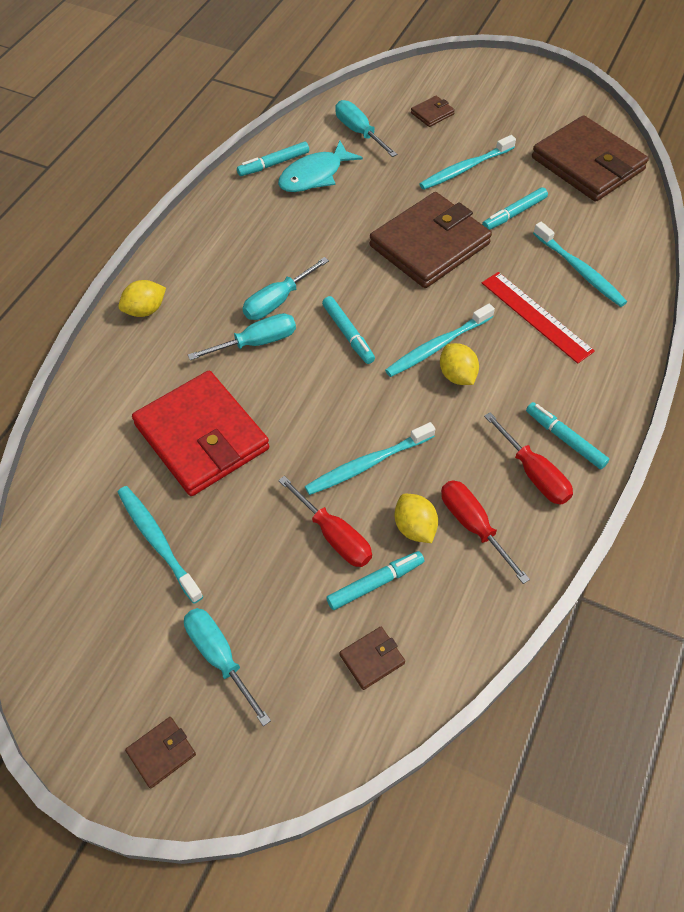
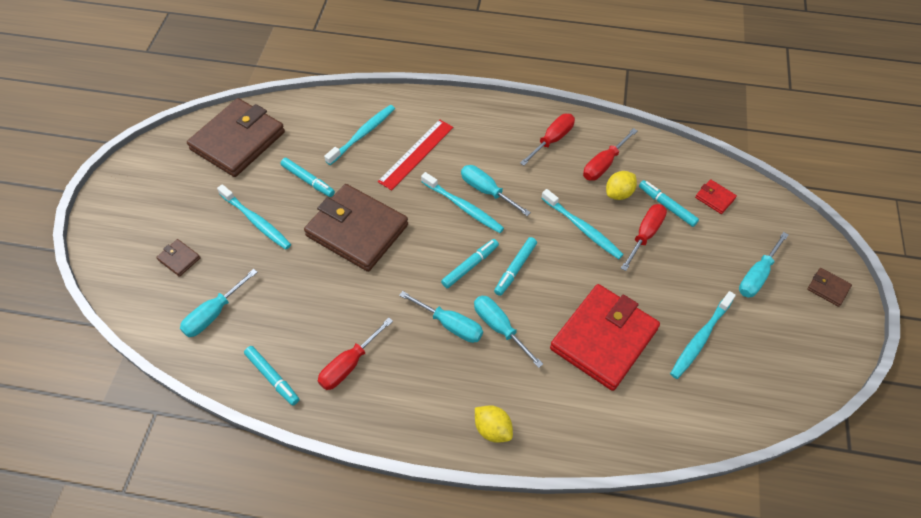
camera: 105 degrees left, 0 degrees up
turquoise fish [278,141,363,192] -> none
brown wallet [340,627,405,690] -> red wallet [695,179,737,214]
yellow lemon [440,343,479,385] -> turquoise screwdriver [461,165,531,216]
turquoise marker [526,402,609,469] -> turquoise marker moved to [494,237,537,296]
none -> red screwdriver [318,318,393,390]

